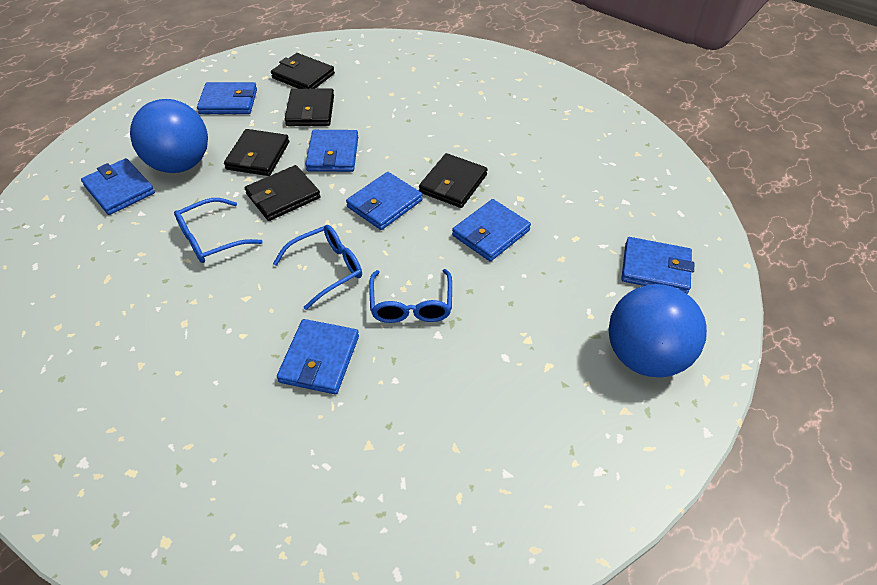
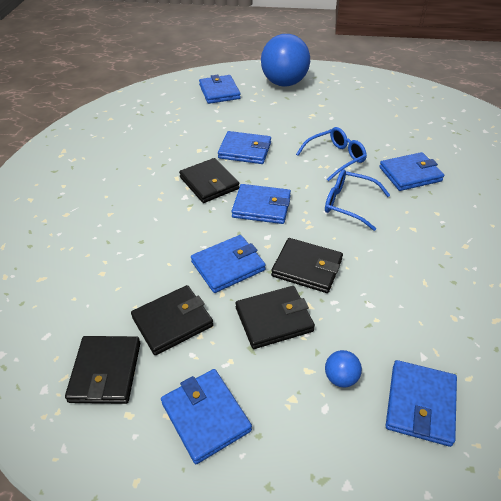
camera: 120 degrees left, 5 degrees down
blue ball [130,99,208,173] -> blue ball [325,350,362,387], size x0.40
blue glasses [174,198,263,263] -> none
black wallet [419,153,488,208] -> black wallet turned 60 degrees clockwise [179,158,239,203]

